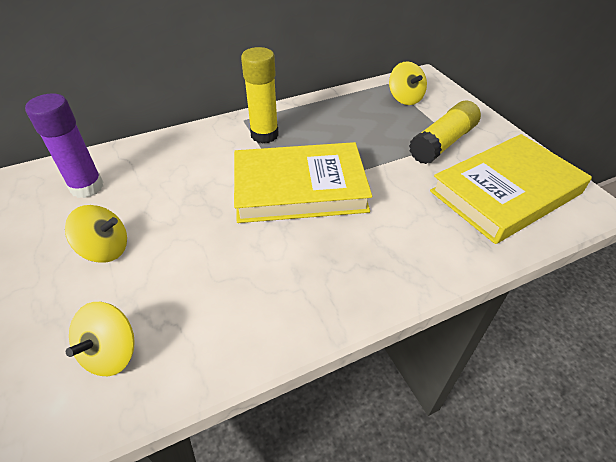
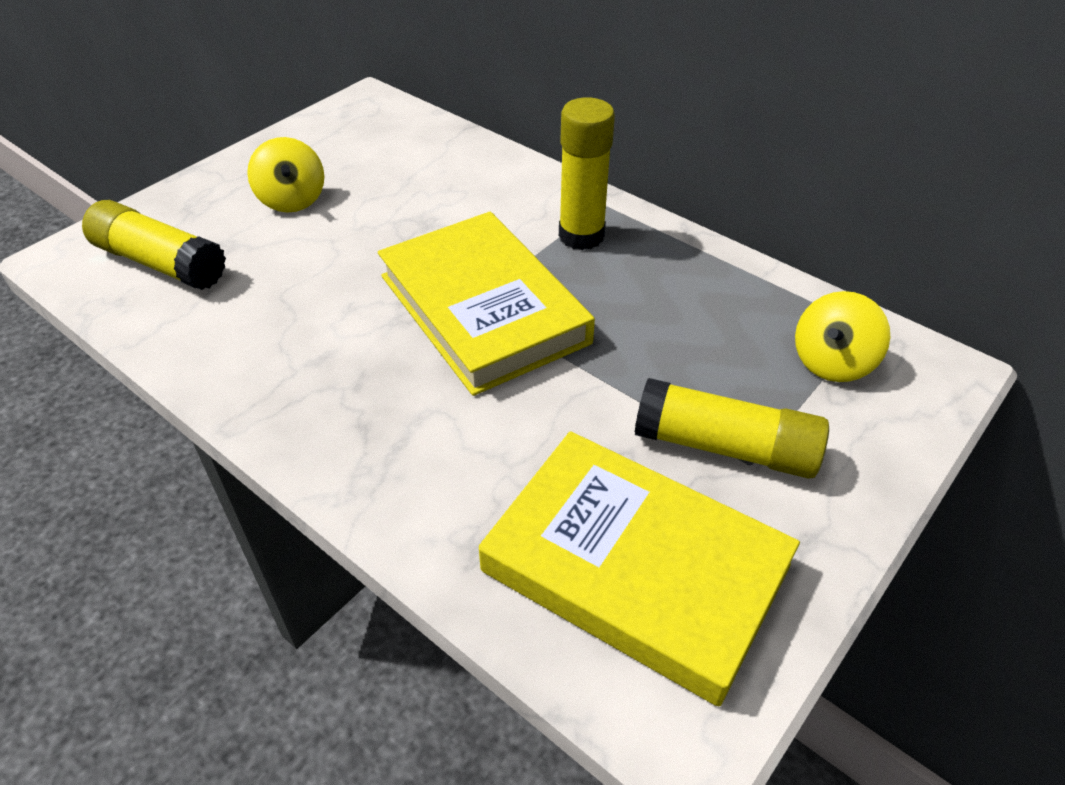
camera: 65 degrees right, 0 degrees up
purple glue stick [25,93,103,198] -> none
yellow spinning top [66,302,135,376] -> yellow glue stick [82,200,226,290]

